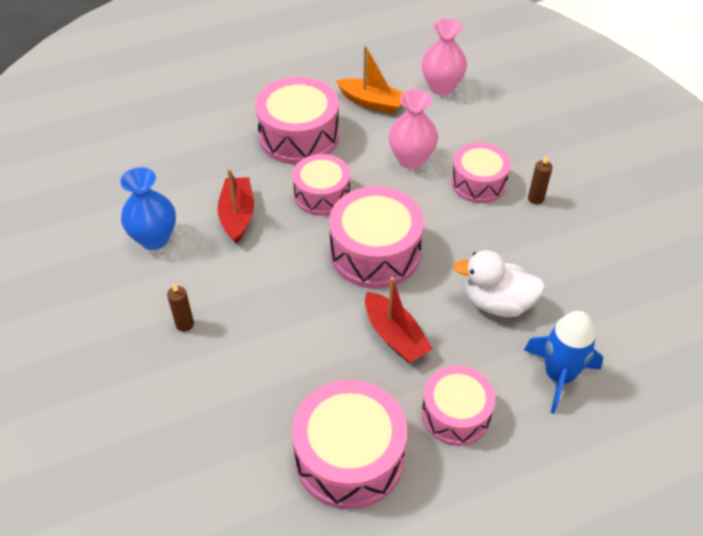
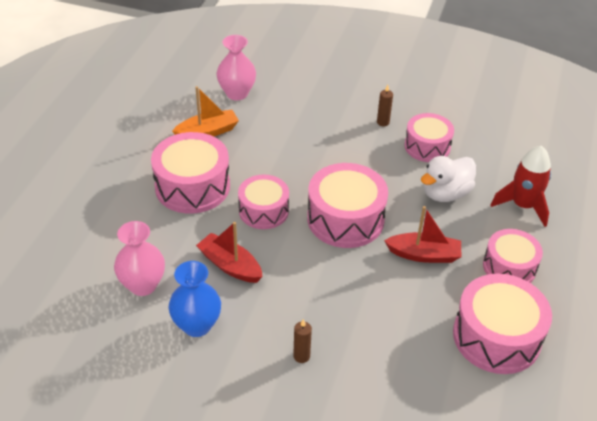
camera: 50 degrees left, 5 degrees down
pink vase [389,89,438,169] -> pink vase moved to [114,221,165,296]
pink drum [451,143,511,203] -> pink drum moved to [404,113,454,162]
blue rocket [524,311,603,414] -> red rocket [491,146,551,227]

